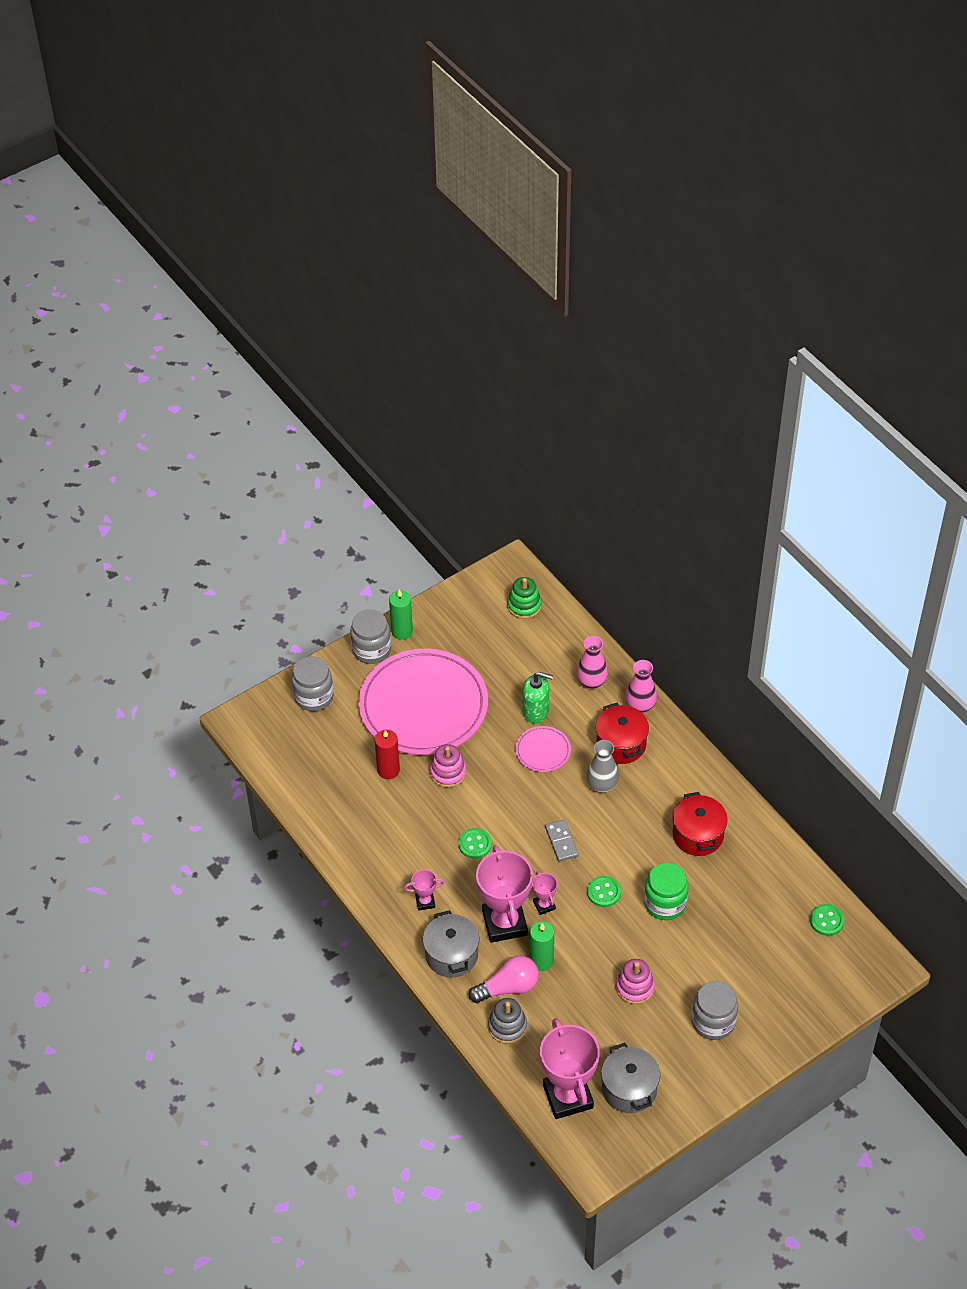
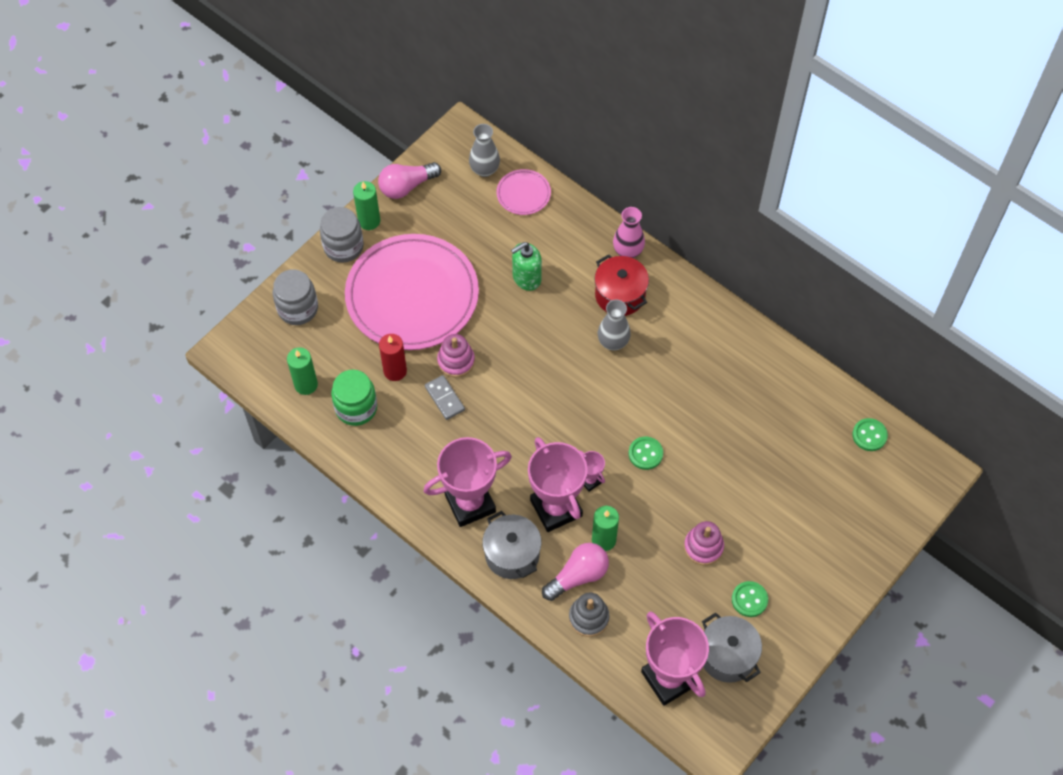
camera: 15 degrees left, 10 degrees up
pink trophy [404,869,445,911] -> pink trophy [424,437,512,527], size x2.19
green button [458,828,492,859] -> green button moved to [732,581,768,617]
green stacking toy [507,577,542,619] -> grey vase [469,124,500,177]
pink plate [515,726,571,772] -> pink plate moved to [496,169,551,215]
green soap dispenser [523,672,553,724] -> green soap dispenser turned 150 degrees clockwise [511,242,542,291]
grey domino [545,819,579,862] -> grey domino moved to [425,375,465,420]
pink vase [577,636,608,689] -> none
green jar [644,863,688,920] -> green jar moved to [331,370,377,426]
red pot [673,792,728,856] -> none
grey jar [692,981,738,1040] -> none
none -> green candle [287,347,318,395]
none -> pink light bulb [378,162,441,199]

